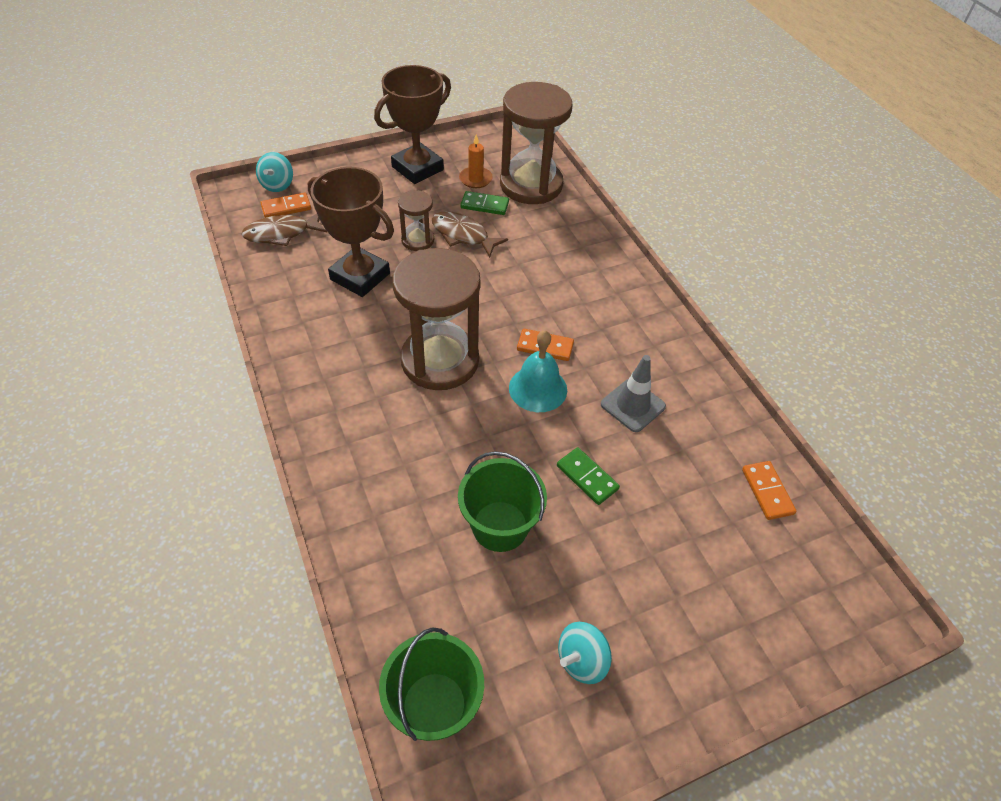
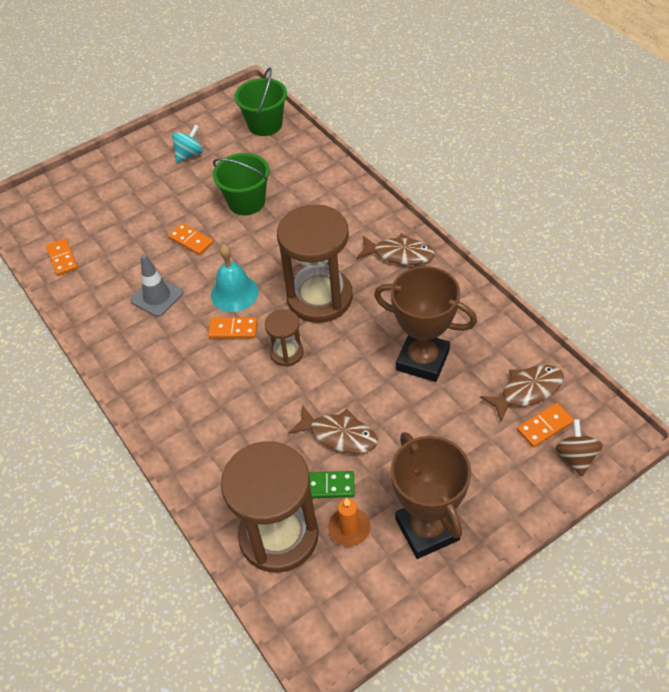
camera: 175 degrees right, 0 degrees up
turquoise spinning top [256,152,293,192] -> brown spinning top [555,419,603,477]
brown trophy [374,65,451,184] -> brown trophy turned 60 degrees counterclockwise [391,432,471,559]
brown hourglass [398,190,434,251] -> brown hourglass moved to [264,309,304,366]
green domino [557,447,620,505] -> orange domino [168,223,214,255]
none -> brown fish [357,233,435,265]

